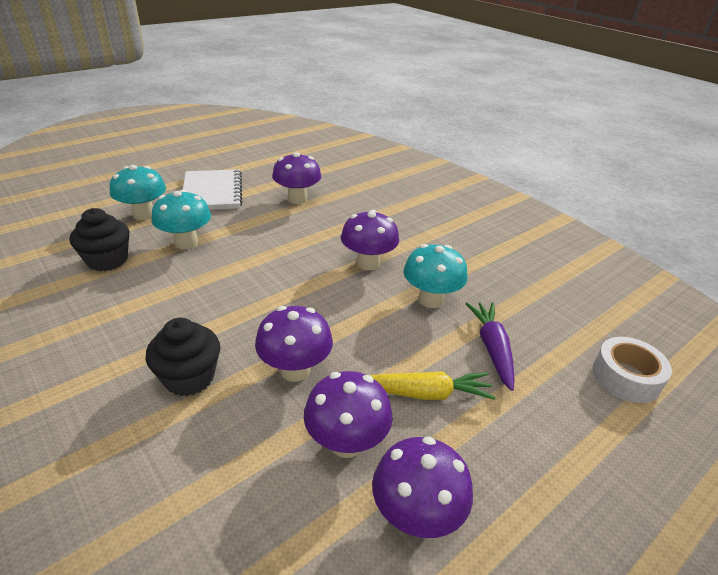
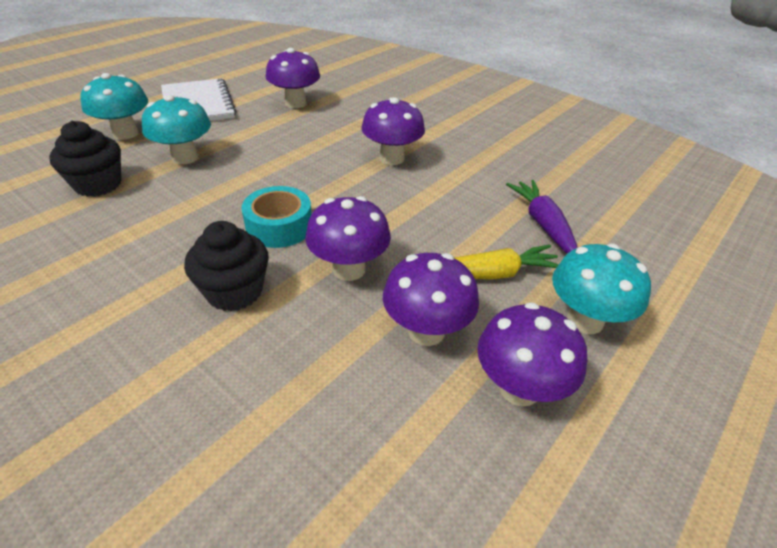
camera: 10 degrees left, 5 degrees up
turquoise mushroom [404,244,468,308] -> turquoise mushroom moved to [552,244,651,334]
white tape [592,337,672,403] -> none
none -> turquoise tape [241,186,312,248]

